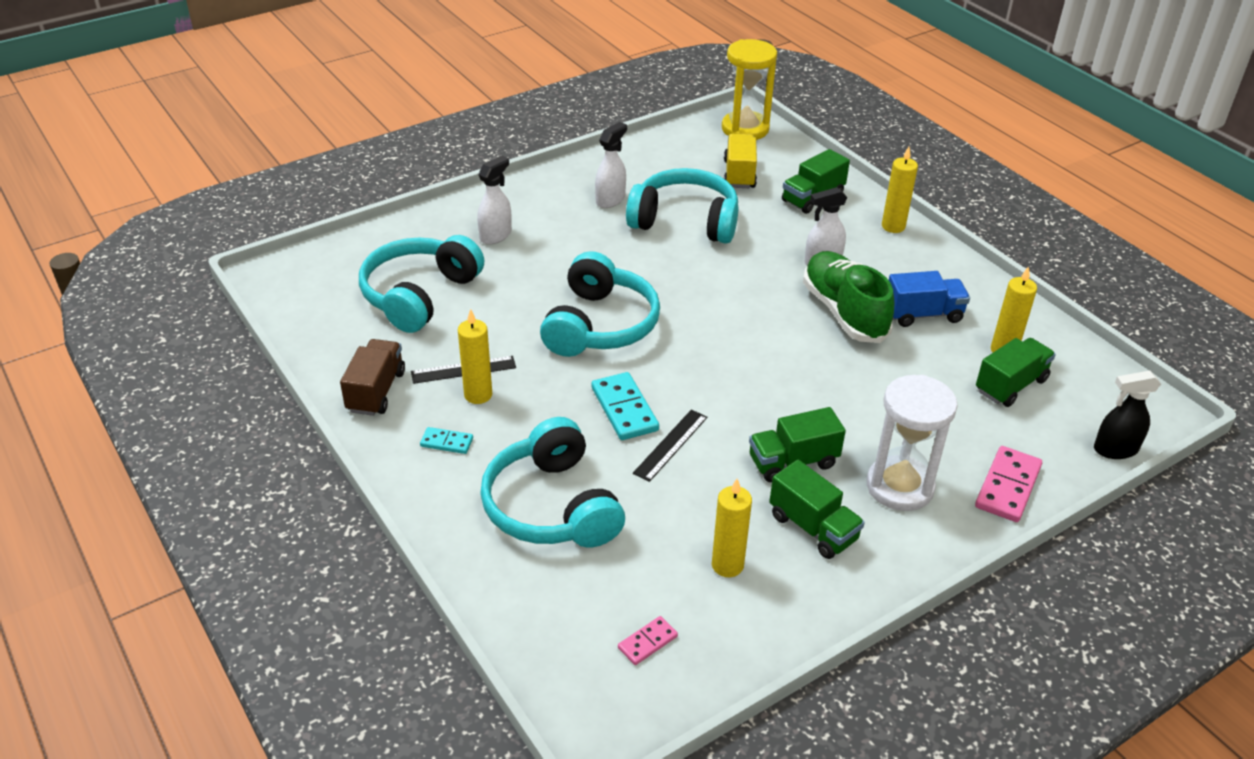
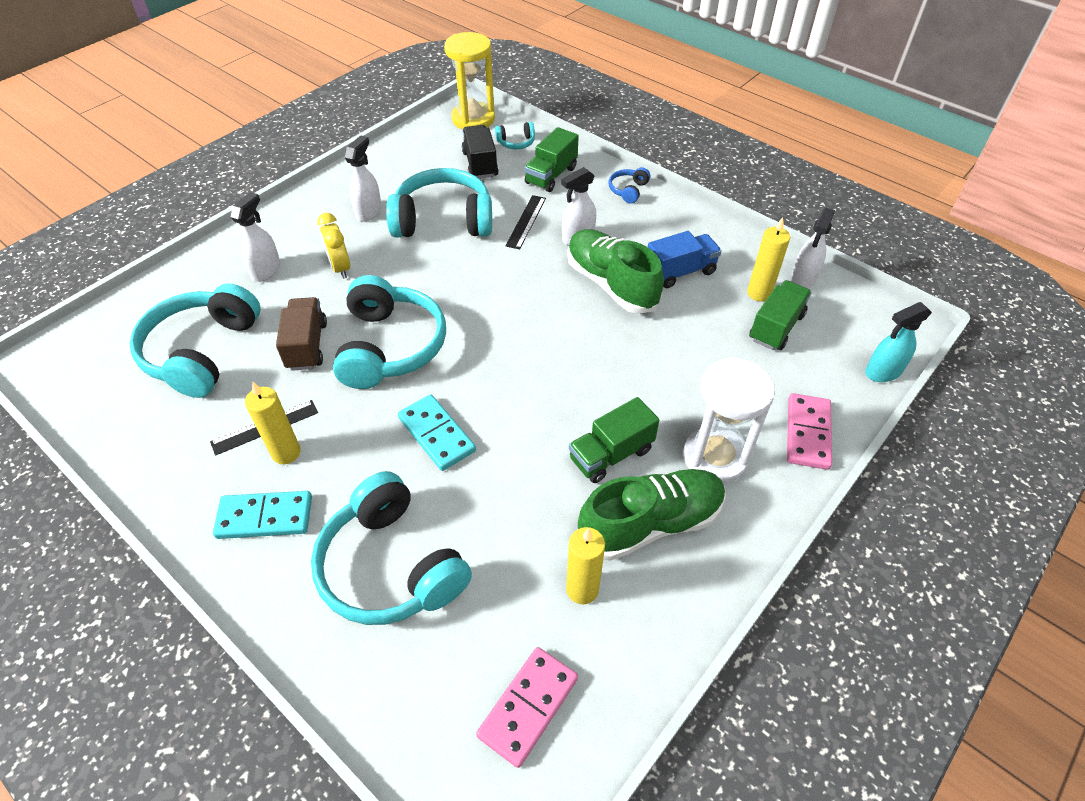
camera: 15 degrees left, 10 degrees up
brown truck [340,339,405,416] -> brown truck moved to [276,297,327,371]
turquoise domino [420,427,473,454] -> turquoise domino [213,491,312,539], size x1.78
pink domino [618,616,678,665] -> pink domino [476,647,578,768], size x1.78
black ruler [633,409,707,482] -> black ruler moved to [506,195,546,249]
yellow truck [724,134,757,188] -> black truck [462,125,499,179]
green truck [769,460,865,559] -> green shoe [578,469,726,561]
yellow candle [882,147,918,233] -> blue headphones [609,167,650,204]
black spray bottle [1094,371,1161,459] -> turquoise spray bottle [865,302,932,382]
none -> yellow clock [317,213,350,279]
none -> turquoise headphones [495,122,535,149]
none -> white spray bottle [791,208,835,288]

